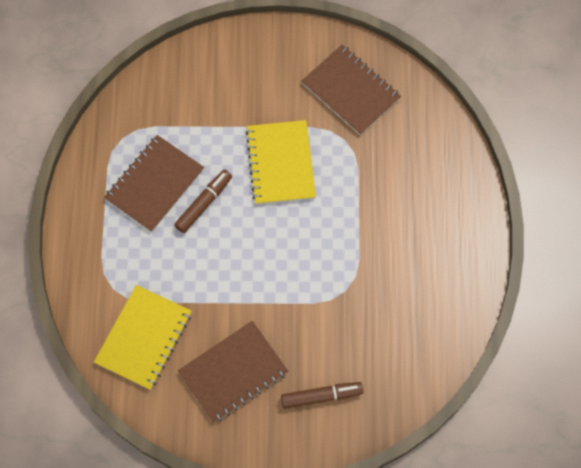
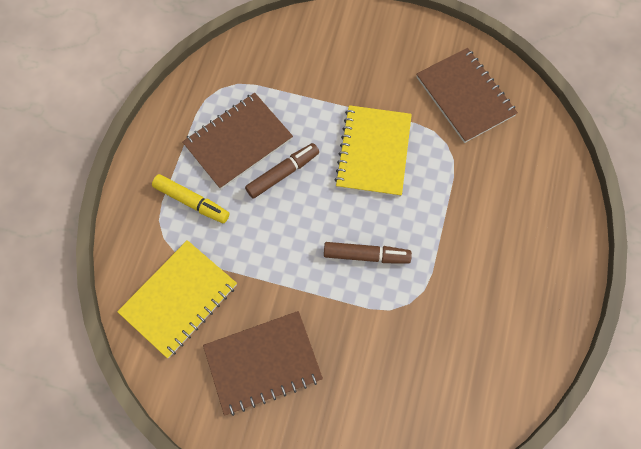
camera: 15 degrees right, 0 degrees up
brown marker [281,382,363,409] -> brown marker moved to [324,242,412,263]
none -> yellow marker [152,174,230,223]

